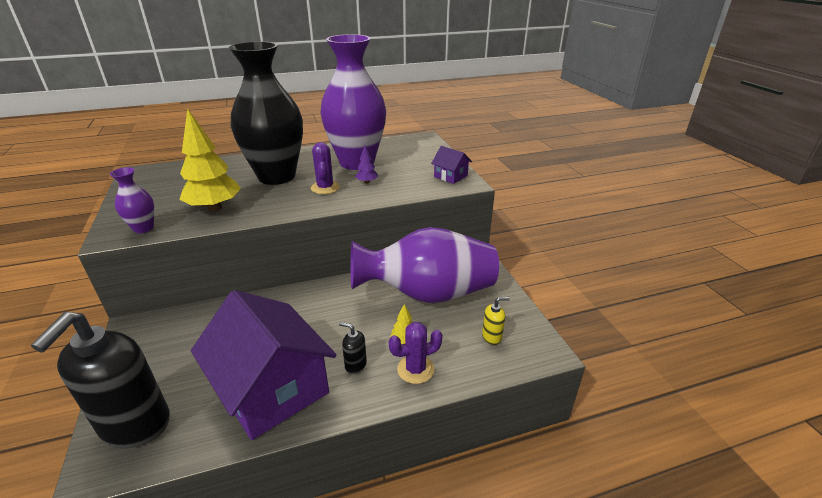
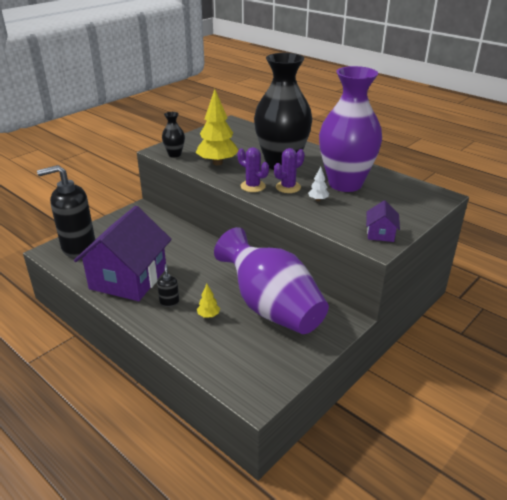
camera: 60 degrees right, 0 degrees up
purple vase [110,167,154,233] -> black vase [162,112,185,157]
purple tree [355,145,378,184] -> white tree [308,166,329,201]
purple cactus [389,322,443,384] -> purple cactus moved to [238,147,269,192]
yellow soap dispenser [482,297,510,345] -> none

